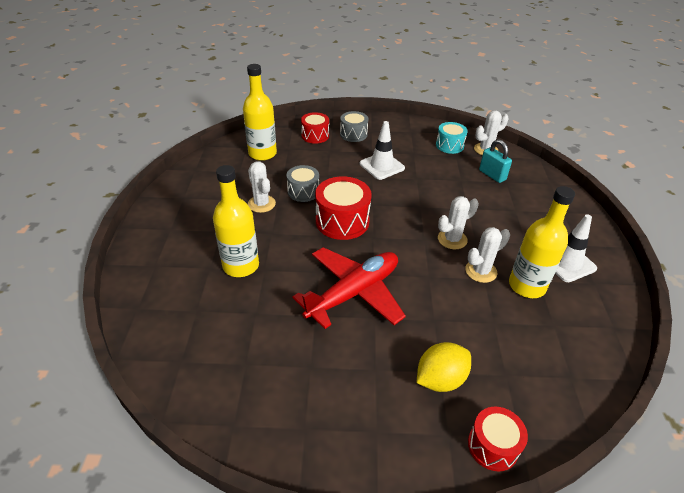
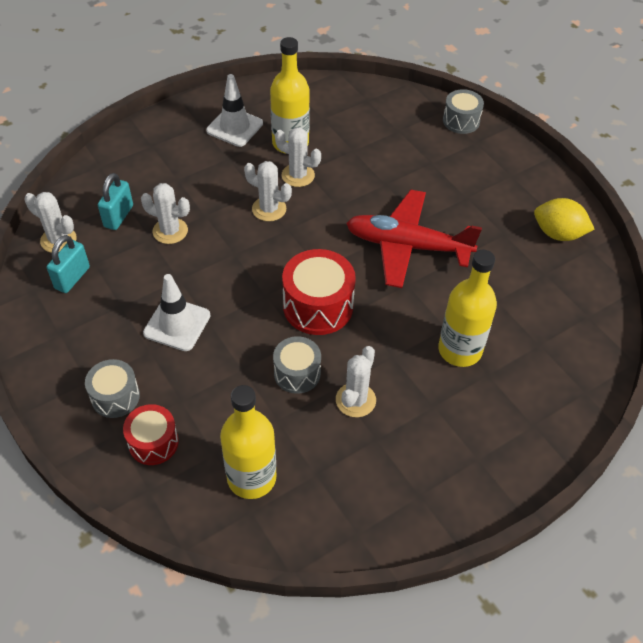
camera: 125 degrees left, 10 degrees up
yellow lemon [417,342,471,392] -> yellow lemon moved to [534,198,594,241]
turquoise drum [436,122,468,154] -> turquoise padlock [47,235,90,293]
red drum [468,407,528,471] -> grey drum [443,89,484,134]
none -> white cactus [141,183,190,244]

